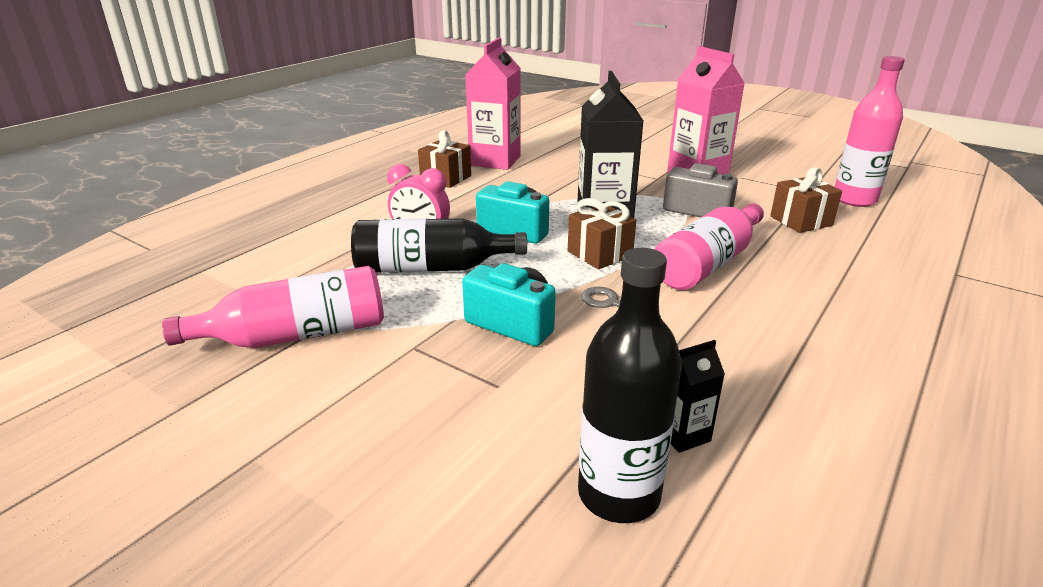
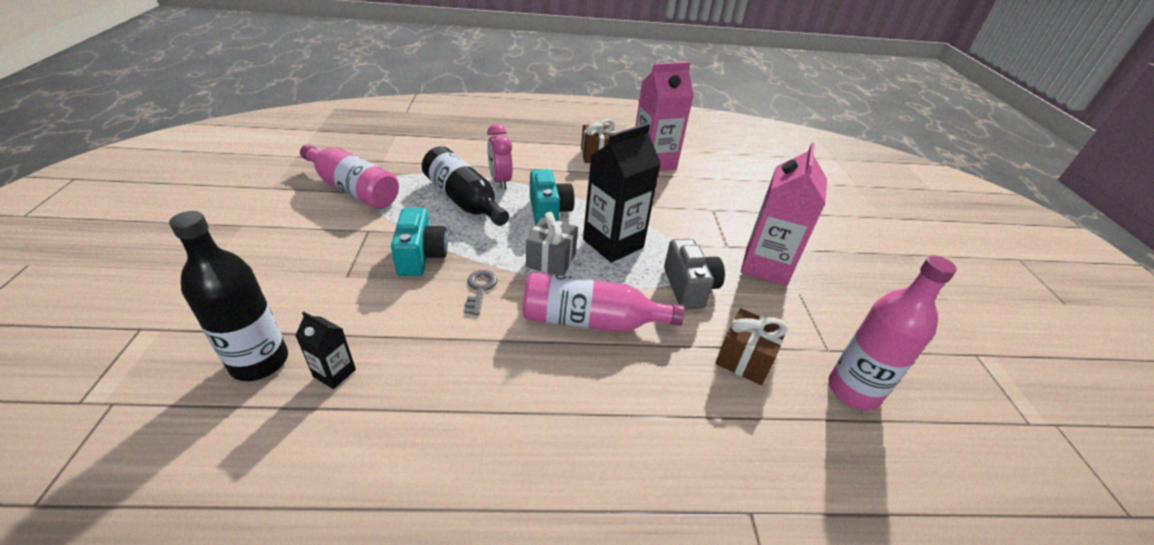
camera: 50 degrees right, 10 degrees up
brown gift [568,198,636,269] -> grey gift [526,212,578,276]

